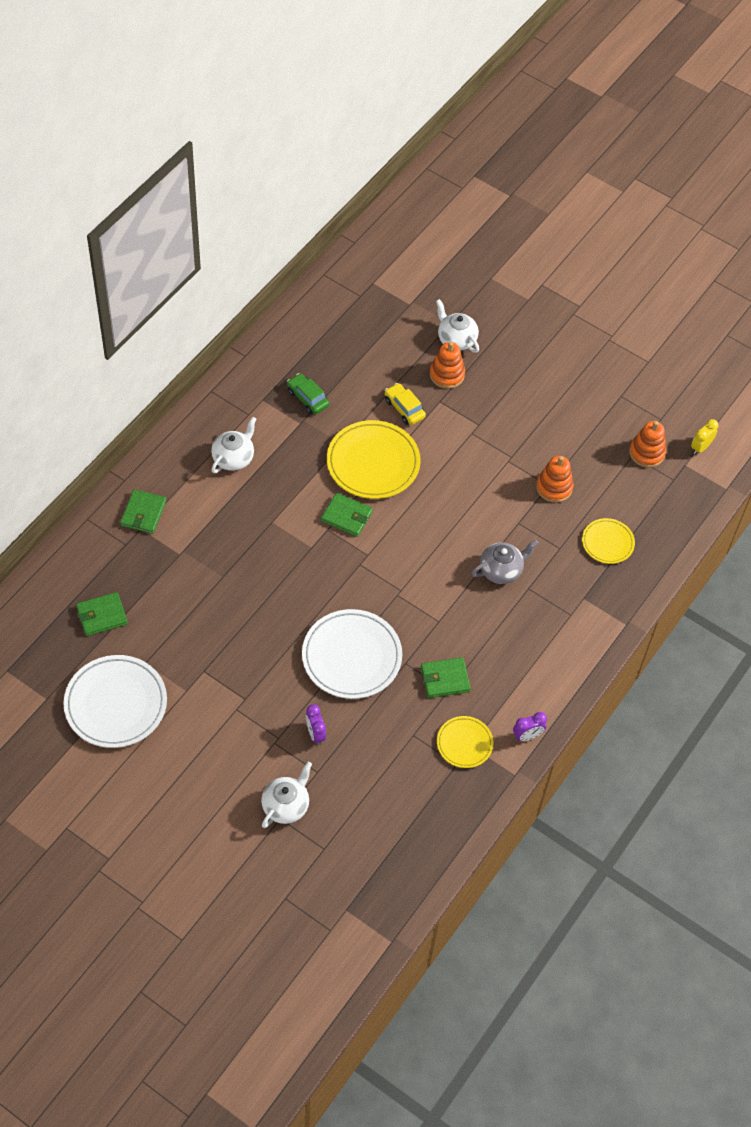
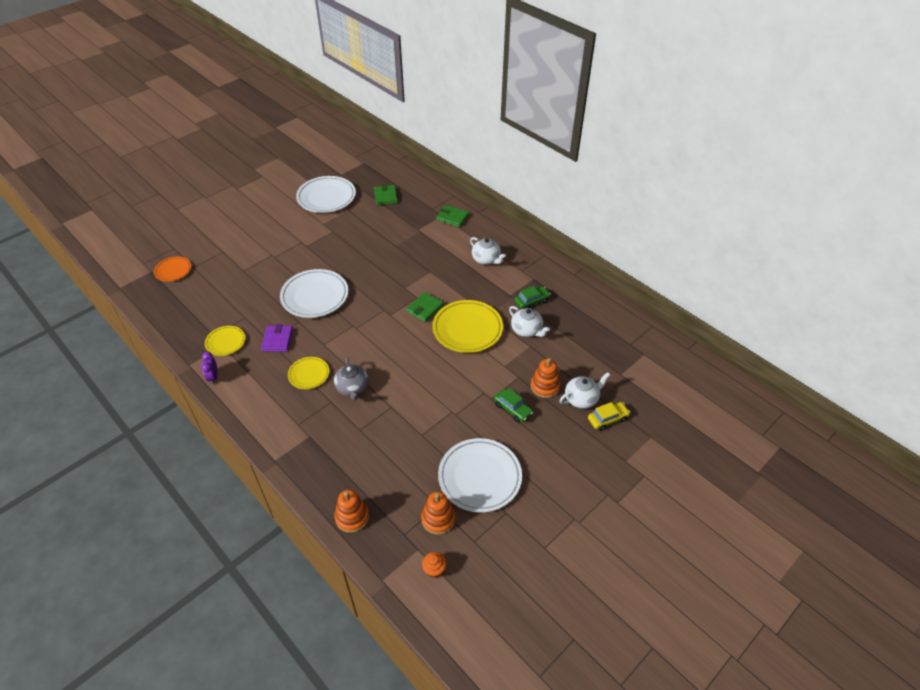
camera: 105 degrees right, 10 degrees down
white teapot [261,762,312,828] -> white teapot moved to [509,306,550,337]
purple clock [306,704,326,745] -> none
yellow car [385,383,426,425] -> yellow car moved to [588,402,630,431]
green wallet [421,657,471,698] -> purple wallet [261,324,293,352]
orange stacking toy [536,456,574,503] -> orange stacking toy moved to [334,490,369,533]
yellow plate [582,518,635,564] -> yellow plate moved to [288,357,329,389]
yellow clock [691,419,719,455] -> orange cupcake [422,552,447,578]
none -> orange plate [154,257,191,282]
none -> white plate [438,438,522,513]
none -> green car [494,388,533,422]

